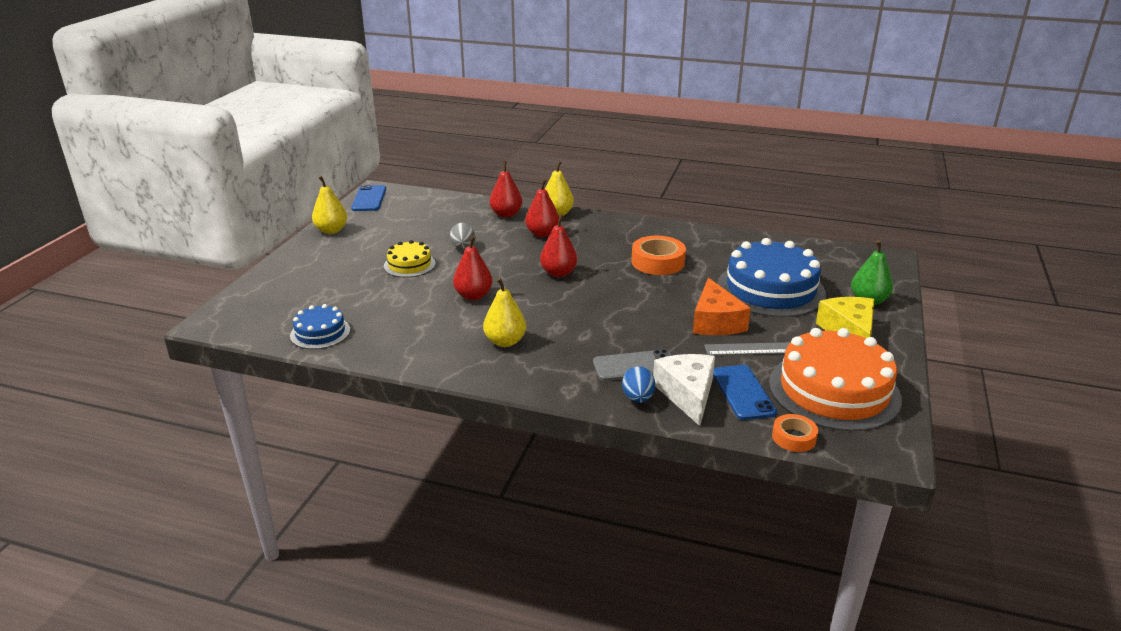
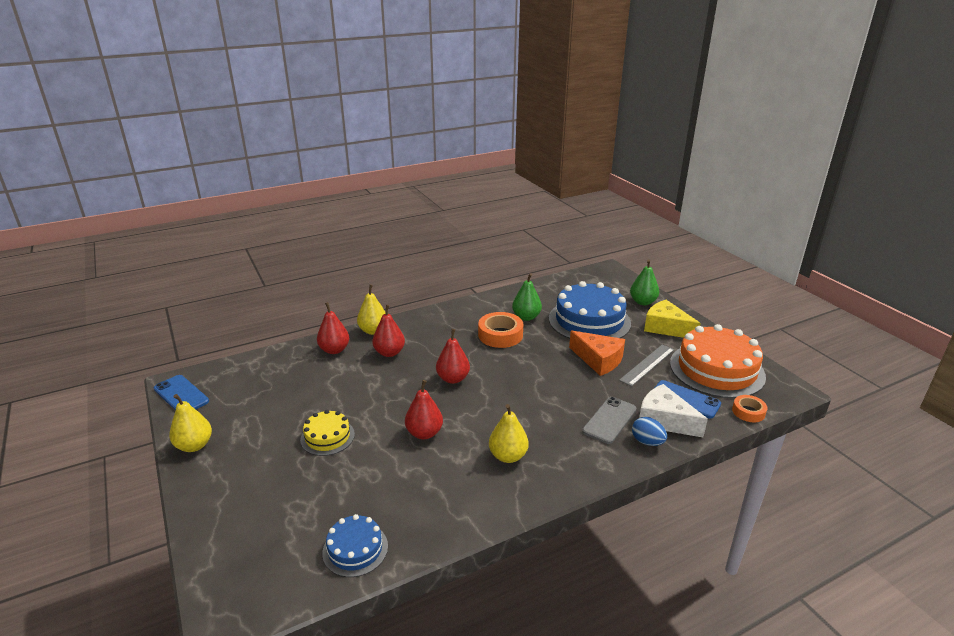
camera: 45 degrees left, 0 degrees up
grey egg [450,223,475,249] -> none
none -> green pear [512,273,542,321]

